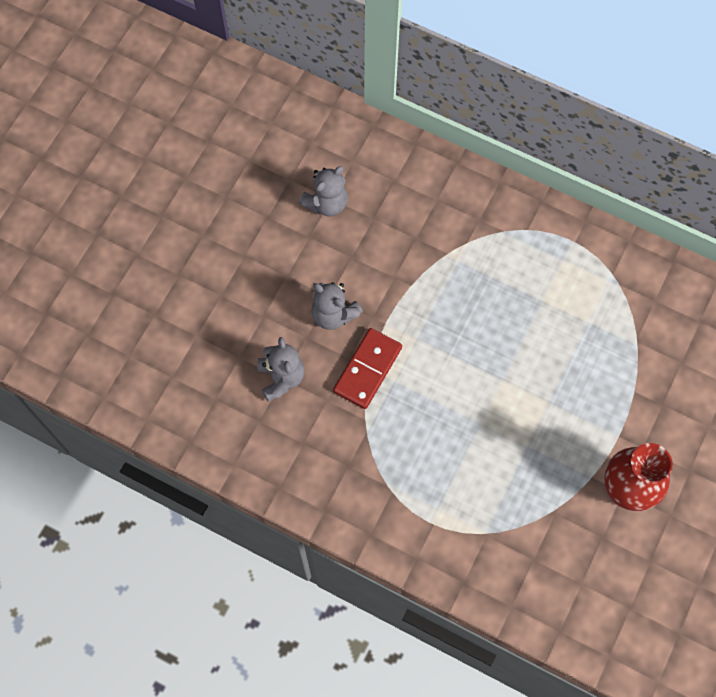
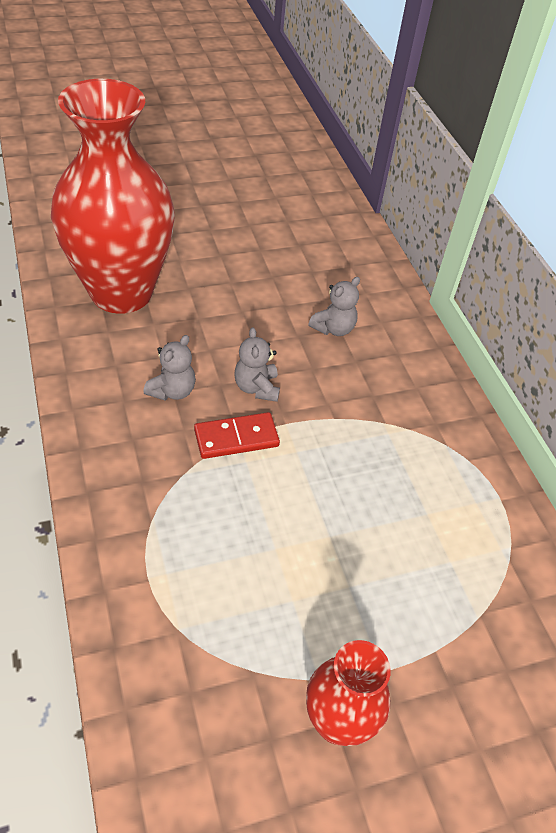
camera: 40 degrees right, 20 degrees down
grey teddy bear [299,166,348,216] -> grey teddy bear turned 45 degrees counterclockwise [308,277,360,336]
none -> red vase [51,79,175,314]

